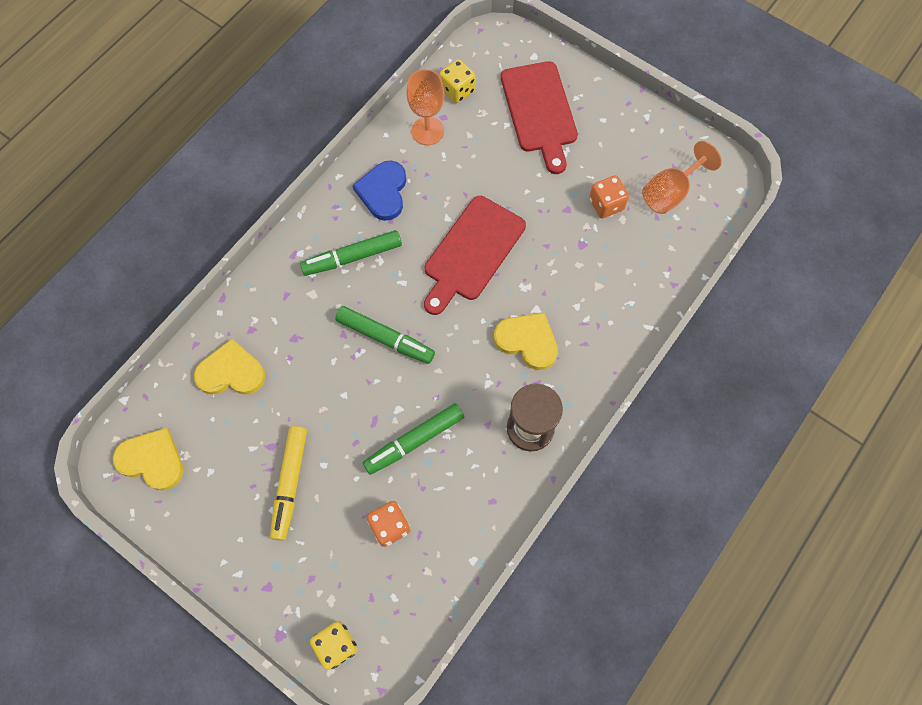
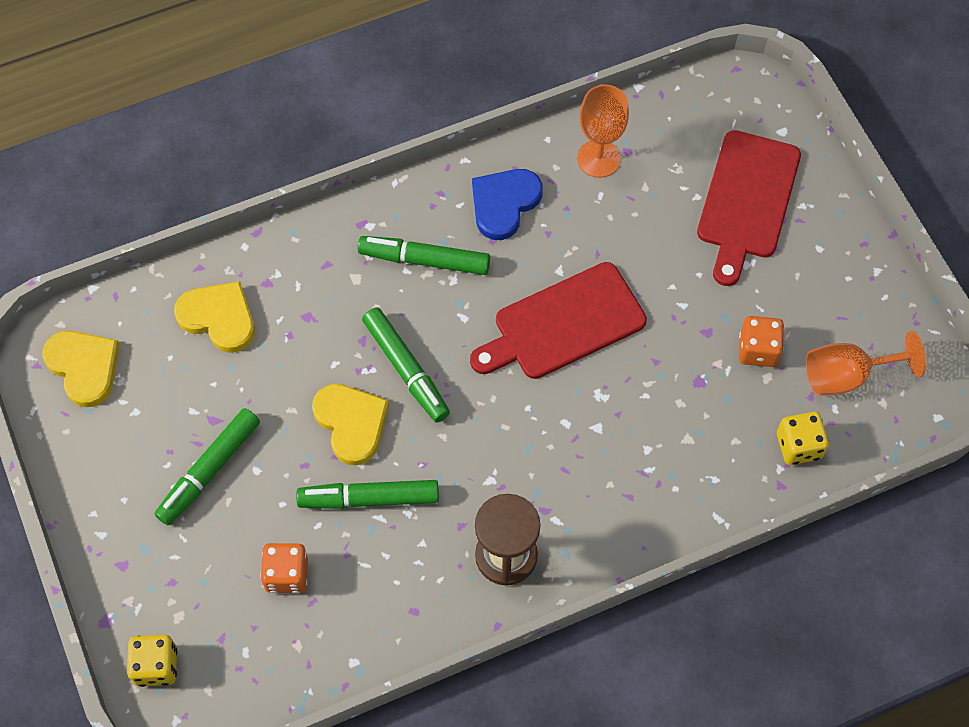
camera: 30 degrees right, 5 degrees down
yellow marker [270,426,307,541] -> green marker [154,408,260,525]
yellow dice [439,59,476,103] -> yellow dice moved to [777,412,829,465]
yellow heart [494,312,558,370] -> yellow heart moved to [312,384,389,465]

